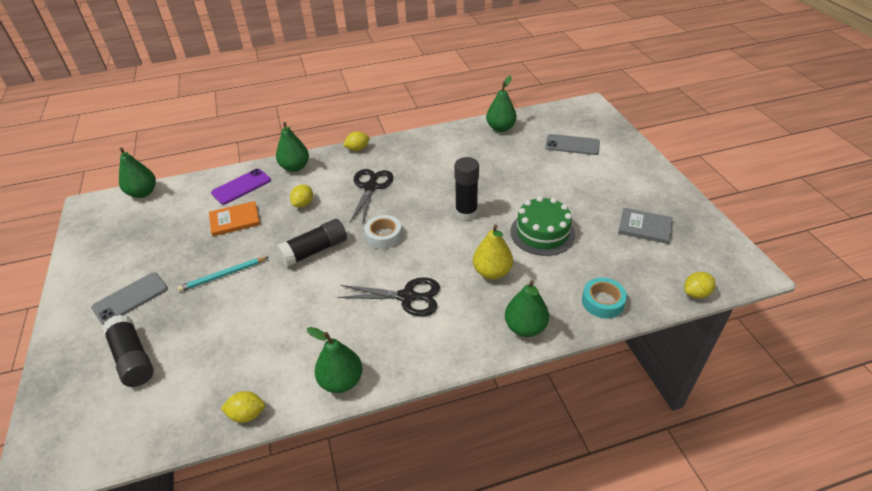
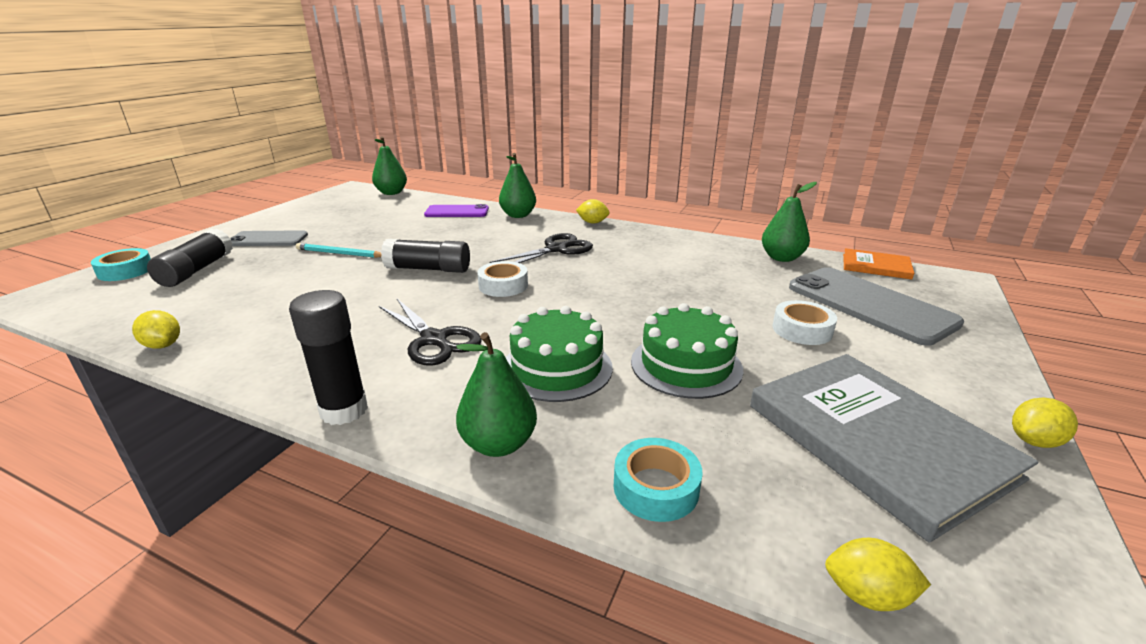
camera: 40 degrees right, 15 degrees down
orange book [209,201,260,237] -> orange book moved to [843,248,914,280]
yellow lemon [290,185,313,208] -> yellow lemon moved to [1012,398,1078,448]
green pear [307,327,362,393] -> none
black glue stick [454,157,479,221] -> black glue stick moved to [289,290,368,425]
yellow pear [473,224,513,280] -> green cake [506,306,613,402]
grey phone [545,134,600,155] -> grey phone [789,267,964,346], size x1.68
grey book [618,208,673,244] -> grey book [750,354,1038,543], size x2.01
none -> turquoise tape [91,248,151,281]
none -> white tape [773,300,837,345]

